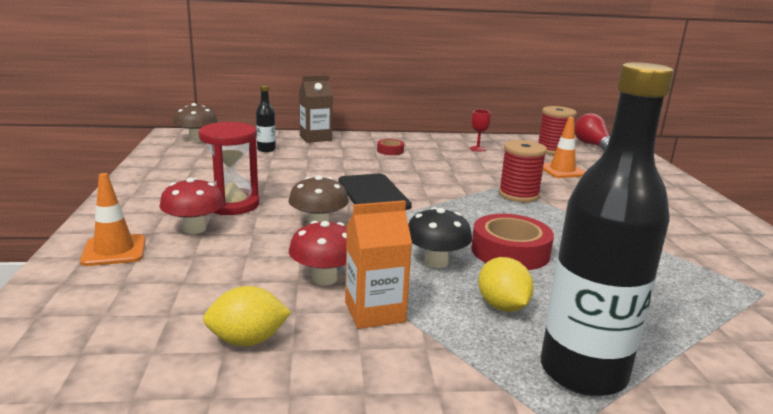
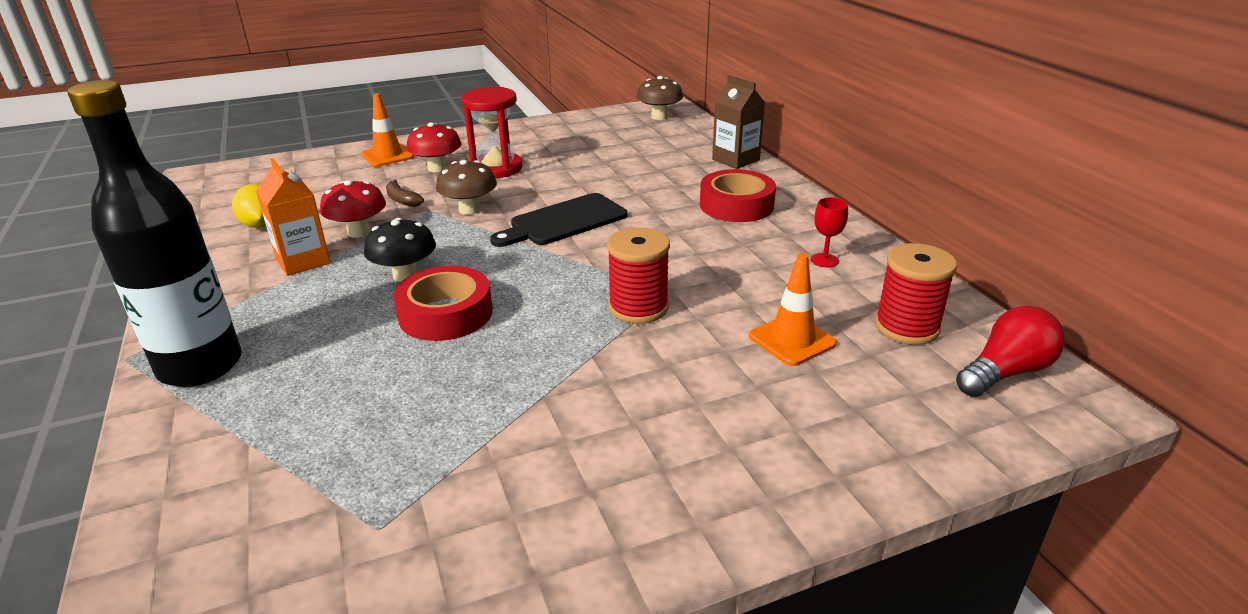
camera: 75 degrees right, 10 degrees up
black bottle [256,85,276,152] -> none
red tape [377,139,404,155] -> red tape [700,169,776,222], size x1.96
yellow lemon [478,257,534,312] -> none
none -> brown banana [386,179,424,207]

